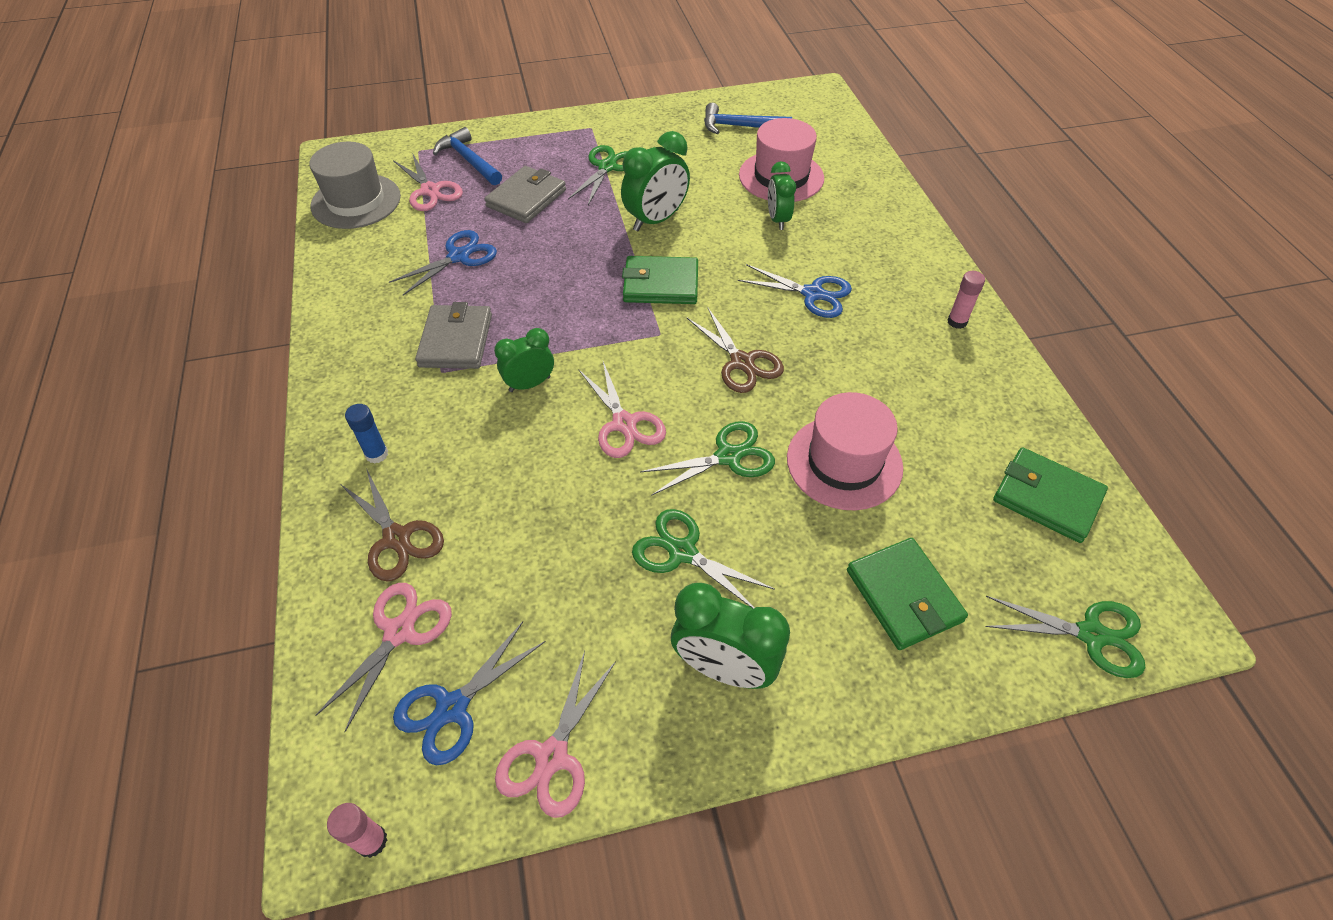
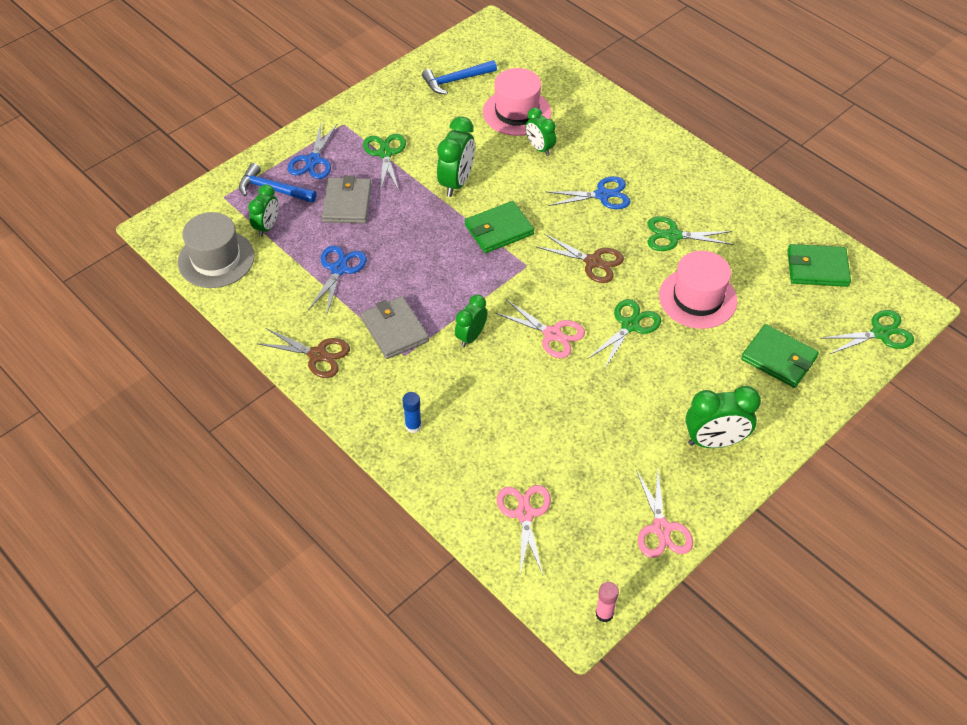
camera: 30 degrees left, 0 degrees up
brown scissors [340,468,444,582] -> brown scissors moved to [257,328,350,378]
pink scissors [393,153,463,211] -> green clock [248,184,278,237]
blue scissors [393,622,546,766] -> blue scissors moved to [288,123,338,179]
green scissors [632,509,775,609] -> green scissors moved to [647,216,733,251]
pink glue stick [947,271,985,329] -> none

